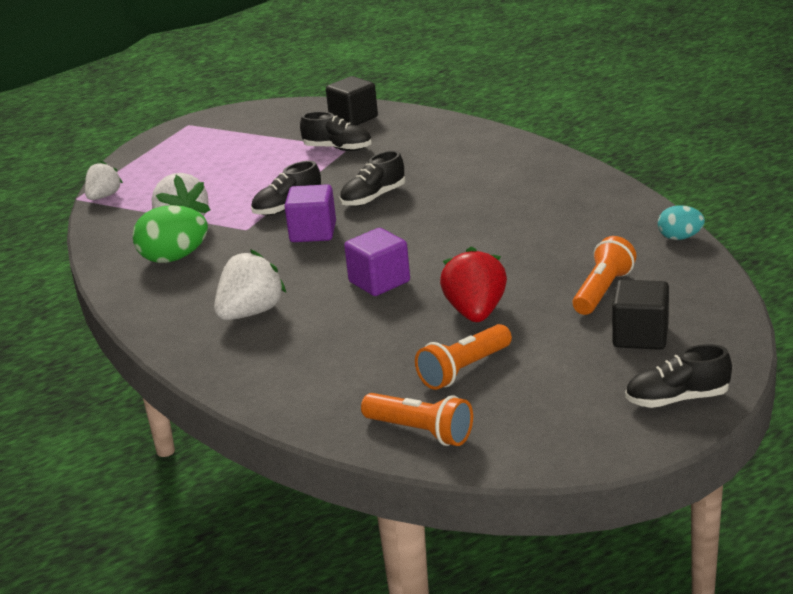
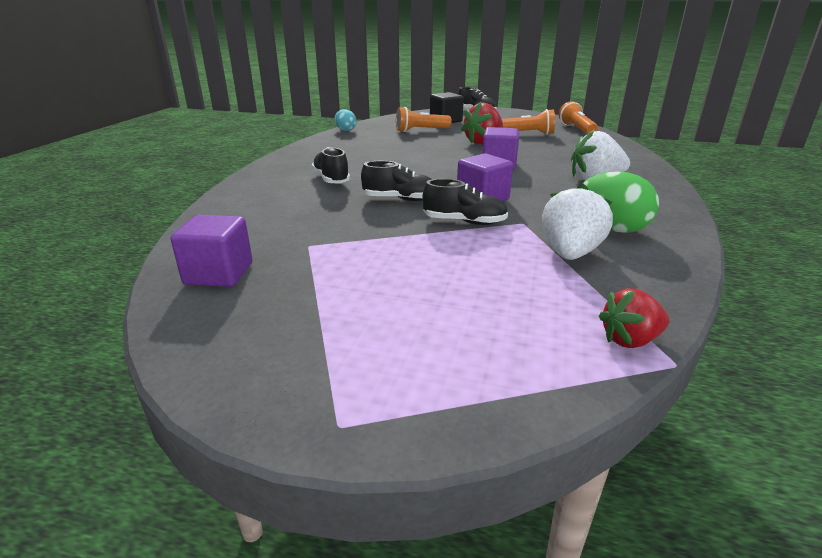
camera: 135 degrees left, 0 degrees up
white strawberry [85,161,123,200] -> red strawberry [599,288,670,348]
black shoe [300,111,372,151] -> black shoe moved to [311,147,350,183]
black cube [326,76,378,126] -> purple cube [171,215,252,287]

